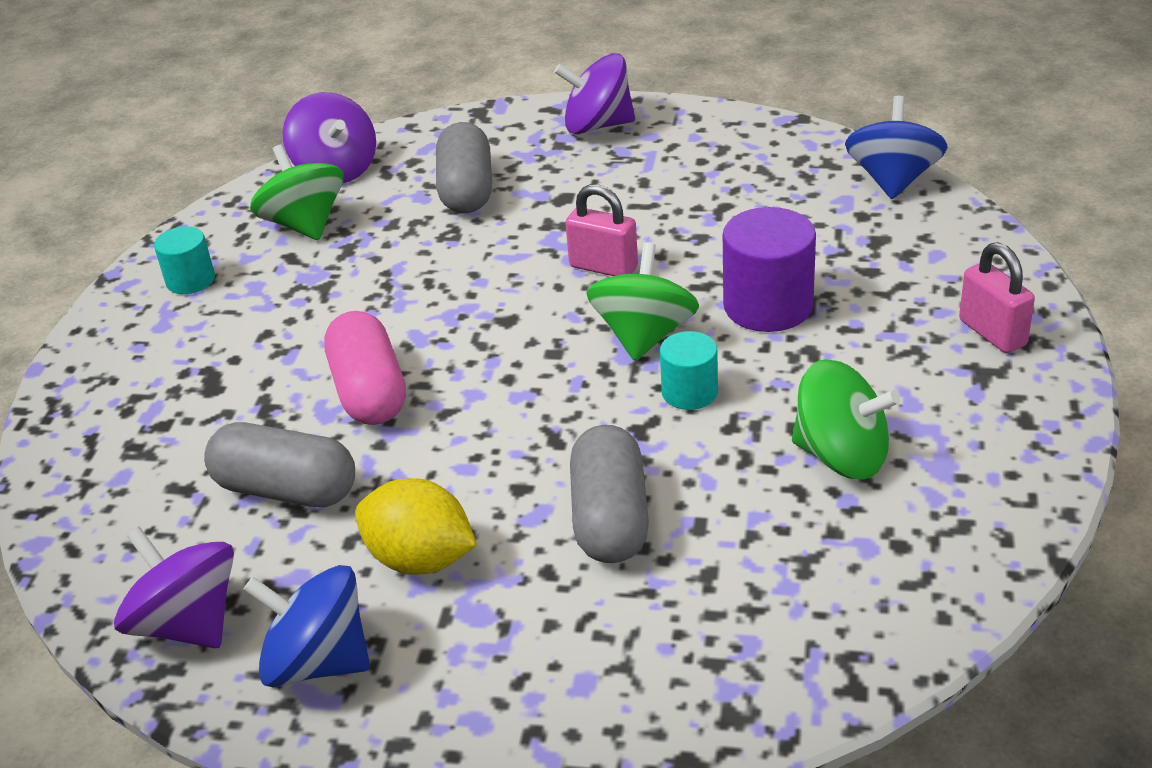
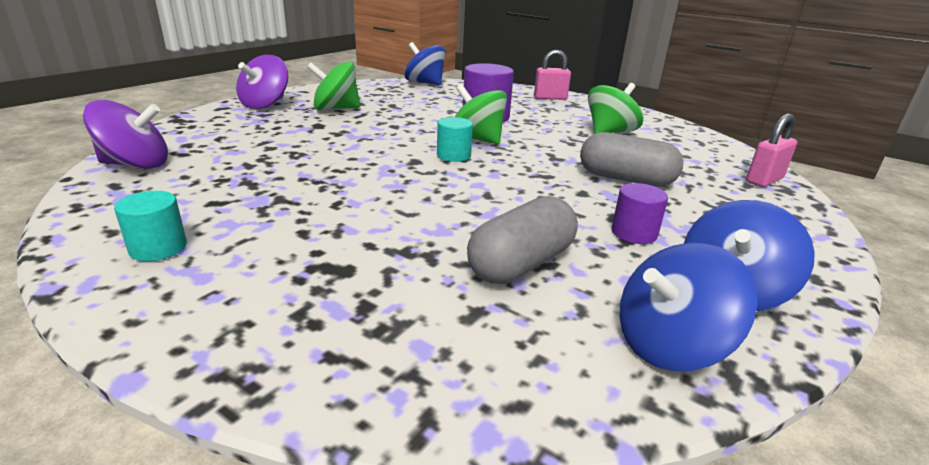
camera: 70 degrees left, 10 degrees down
purple spinning top [114,527,234,648] -> blue spinning top [620,243,758,371]
green spinning top [250,144,344,240] -> green spinning top moved to [307,62,360,110]
pink capsule [324,311,406,425] -> none
yellow lemon [355,478,477,575] -> purple cylinder [612,183,668,244]
grey capsule [436,122,492,213] -> none
pink padlock [565,184,638,276] -> pink padlock moved to [746,113,797,187]
turquoise cylinder [660,331,718,410] -> turquoise cylinder moved to [437,117,473,162]

